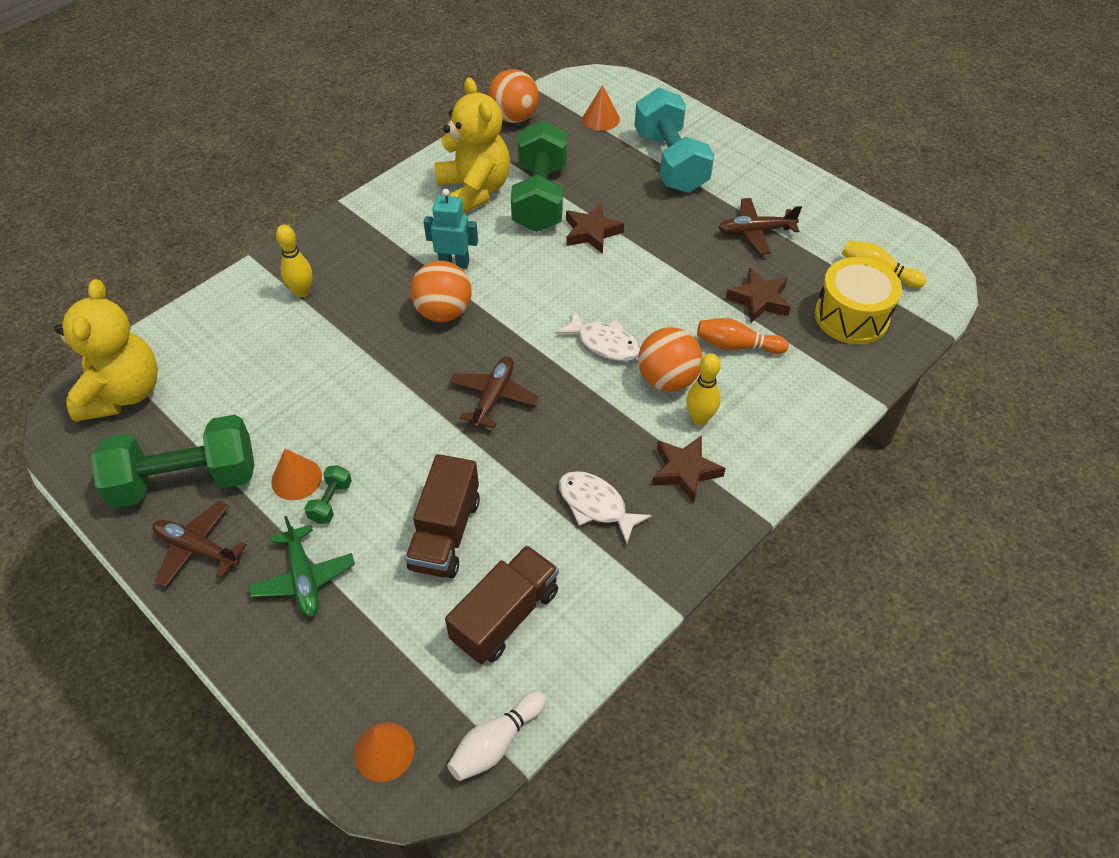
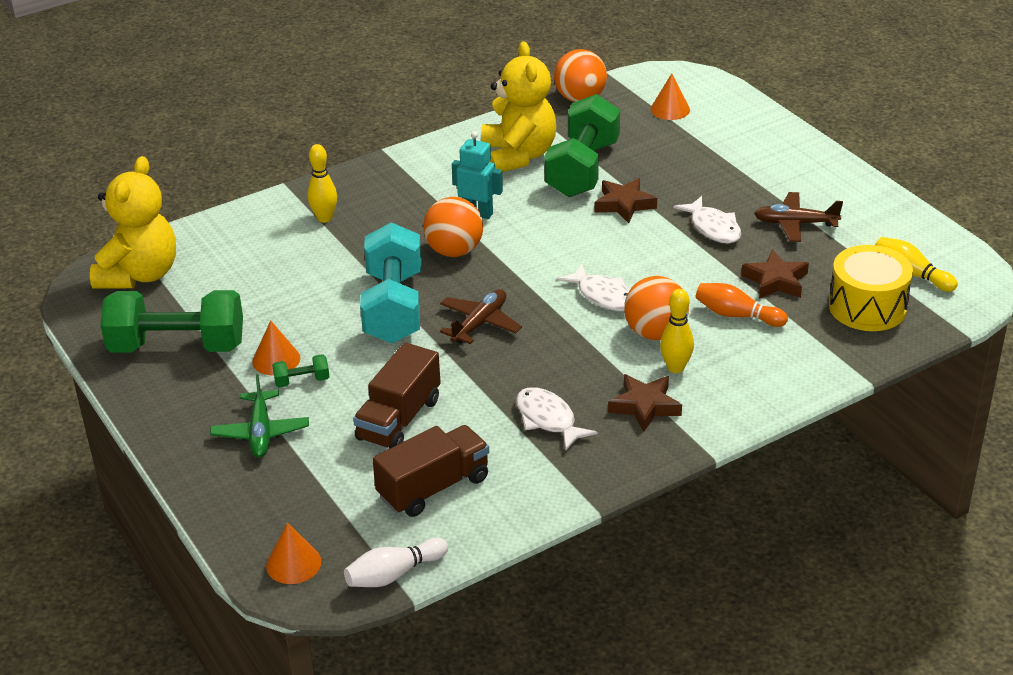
camera: 15 degrees right, 15 degrees down
brown plane [152,501,247,588] -> none
green dumbbell [304,465,352,524] -> green dumbbell turned 45 degrees clockwise [272,354,329,387]
turquoise dumbbell [634,88,714,193] -> turquoise dumbbell moved to [360,222,422,343]
none -> white fish [673,196,741,244]

